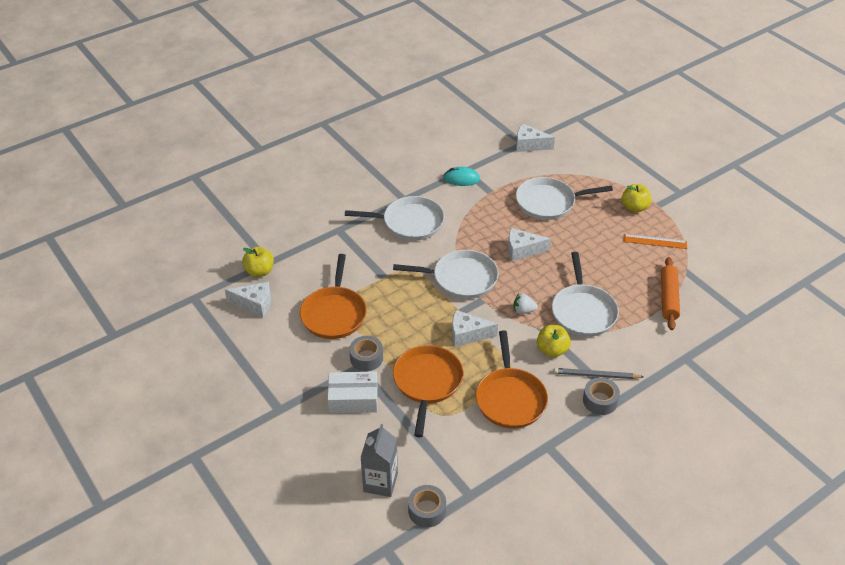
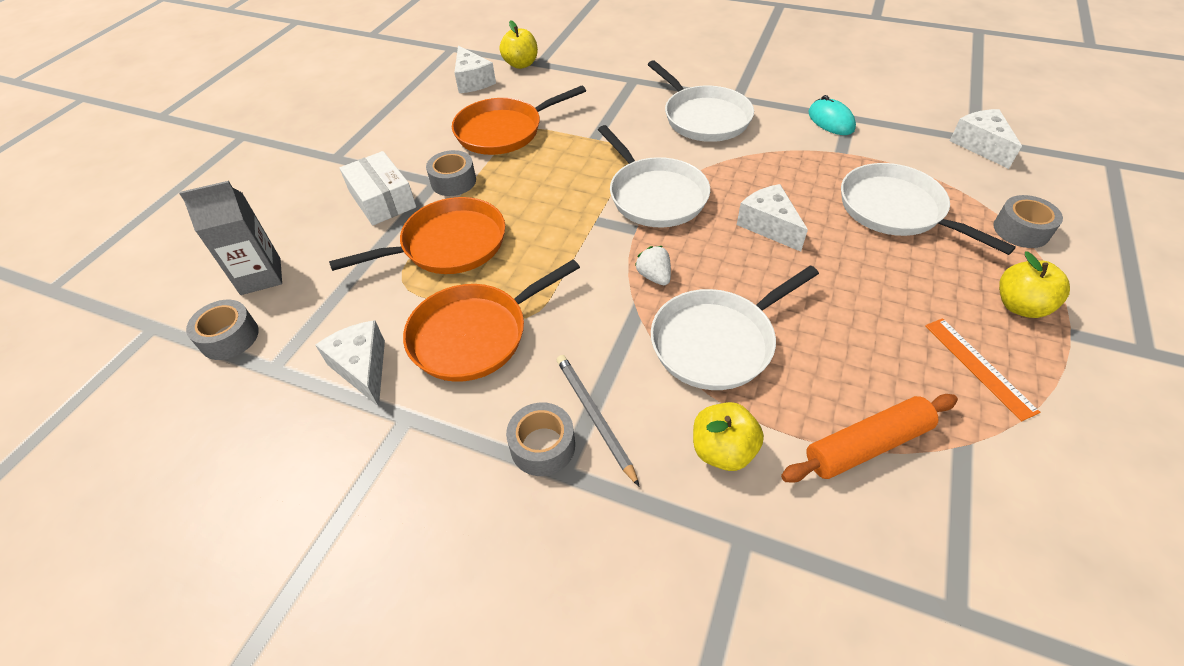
camera: 60 degrees right, 5 degrees up
white cheese [452,310,498,347] -> white cheese moved to [315,320,385,407]
yellow apple [537,325,571,357] -> yellow apple moved to [693,402,764,471]
none -> grey tape [993,195,1063,248]

